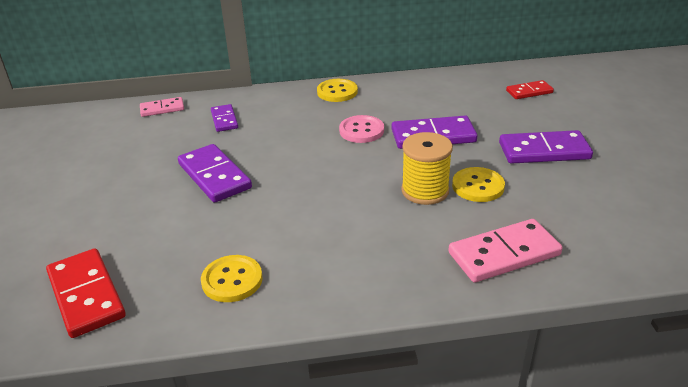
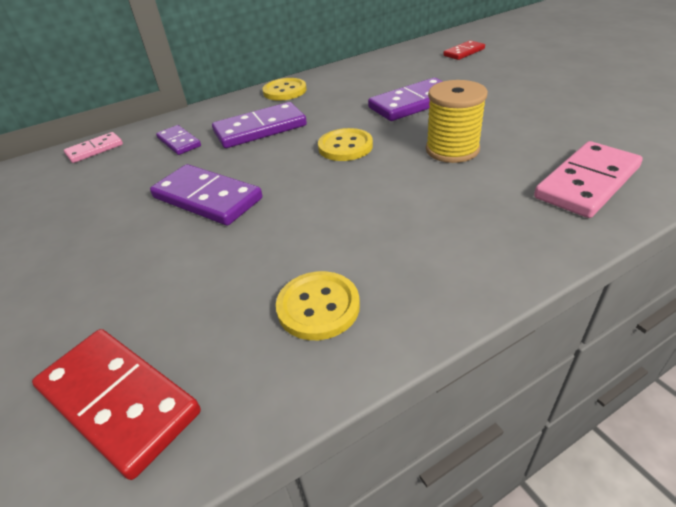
camera: 20 degrees left, 5 degrees up
pink button [339,115,384,143] -> none
yellow button [452,167,505,202] -> yellow button moved to [318,128,373,161]
purple domino [499,130,593,164] -> purple domino moved to [212,102,307,148]

